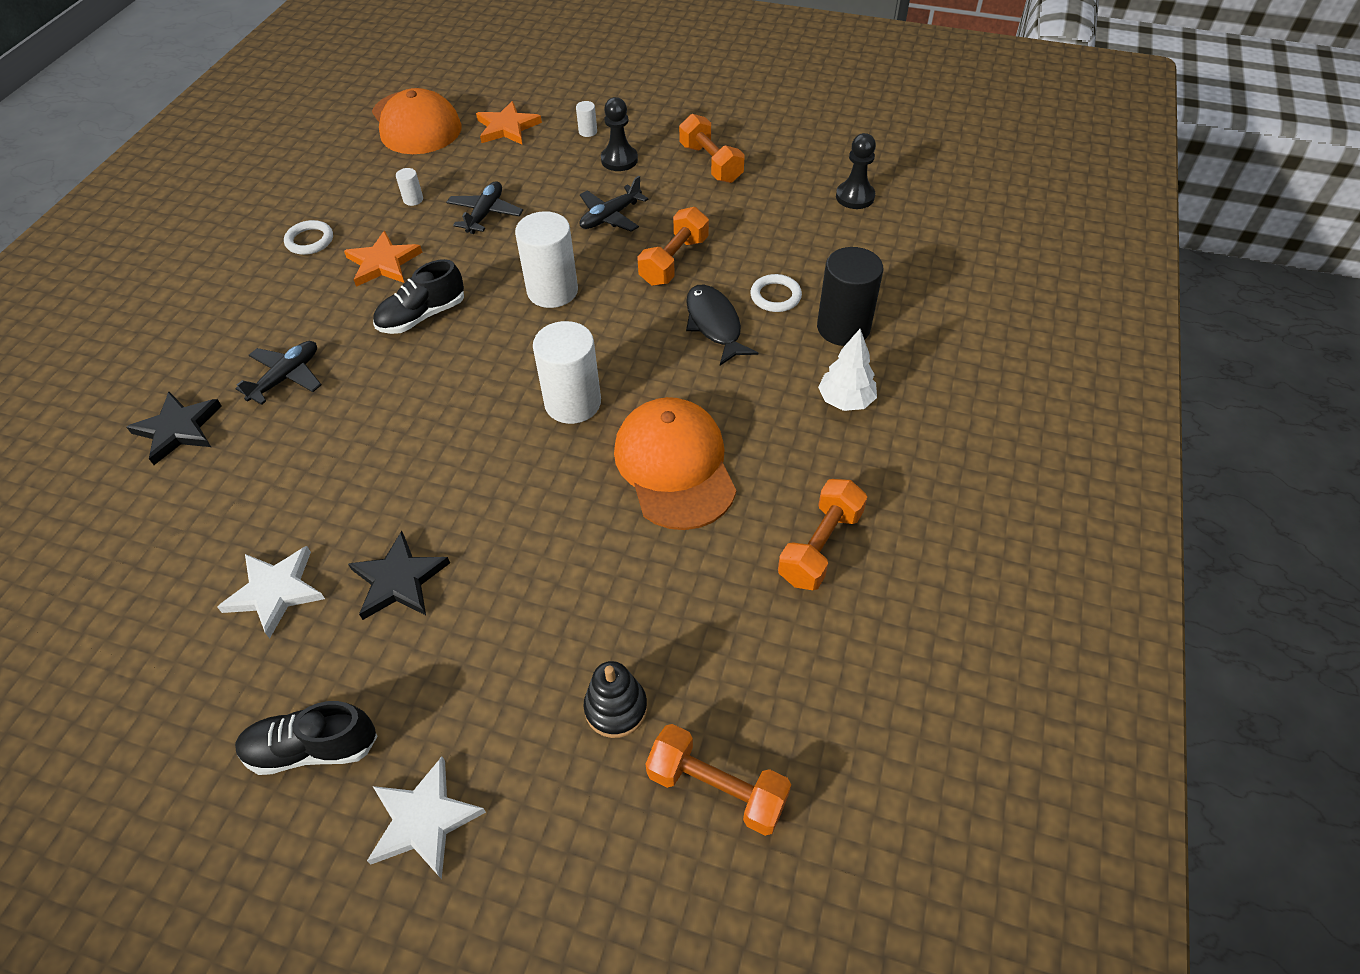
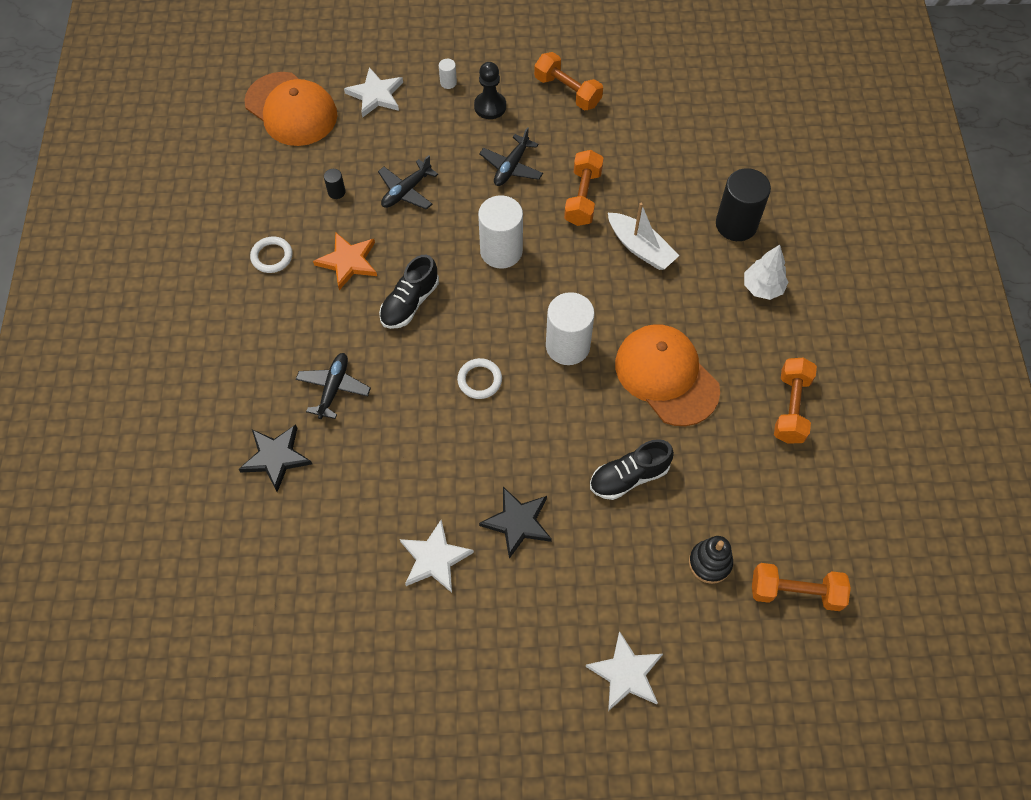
camera: 20 degrees left, 10 degrees up
black shoe [235,701,377,775] -> black shoe moved to [590,439,674,500]
white cylinder [396,168,423,206] -> black cylinder [324,169,346,199]
black plane [446,181,523,234] -> black plane turned 135 degrees counterclockwise [378,155,438,210]
orange star [476,101,542,144] -> white star [344,67,403,118]
black fish [686,285,758,366] -> white boat [608,203,679,270]
white ring [750,274,802,312] -> white ring moved to [457,358,502,399]
black pawn [836,133,876,209] -> none

